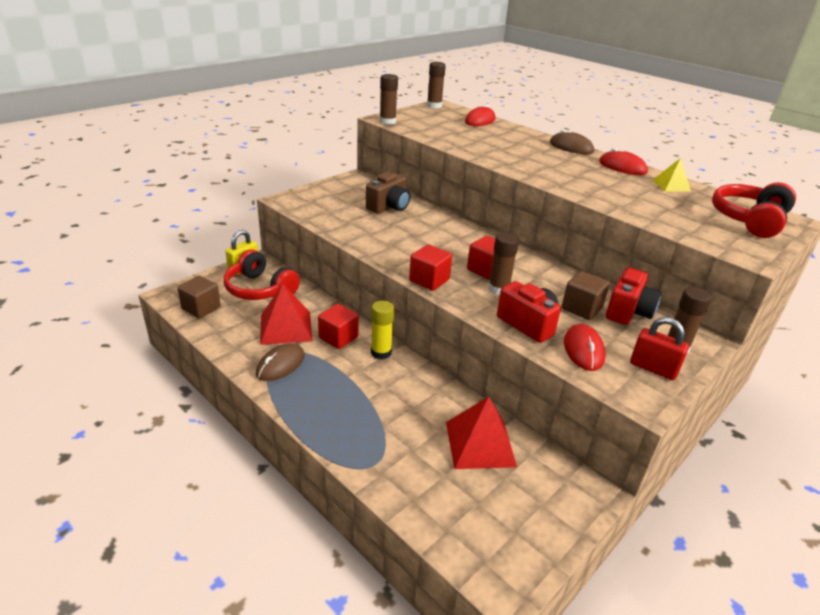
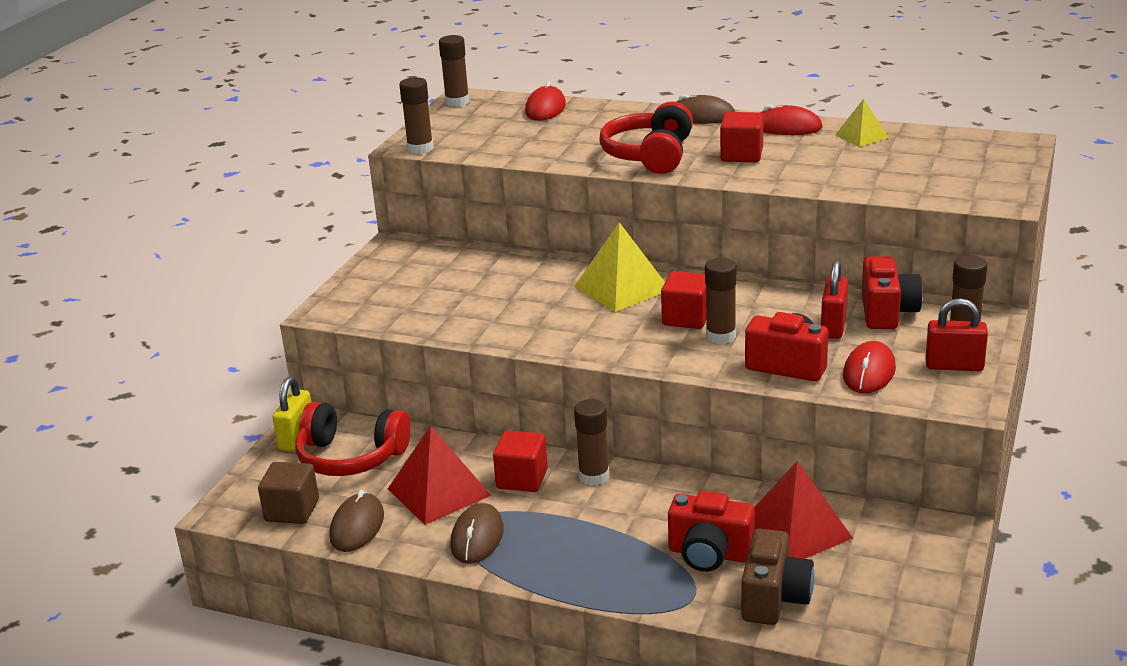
camera: 20 degrees left, 5 degrees down
brown camera [366,172,410,213] -> brown camera moved to [741,529,814,625]
yellow glue stick [371,300,394,360] -> brown glue stick [574,399,609,486]
red cube [409,245,452,291] -> red cube moved to [720,112,764,162]
brown cube [562,271,610,320] -> red padlock [821,260,848,339]
red mouse [564,324,605,371] -> red mouse turned 45 degrees clockwise [843,341,896,393]
red headphones [712,182,796,238] -> red headphones moved to [599,101,693,174]
none -> brown mouse [329,490,384,552]
none -> yellow pyramid [574,222,665,312]
none -> red camera [668,491,755,572]

